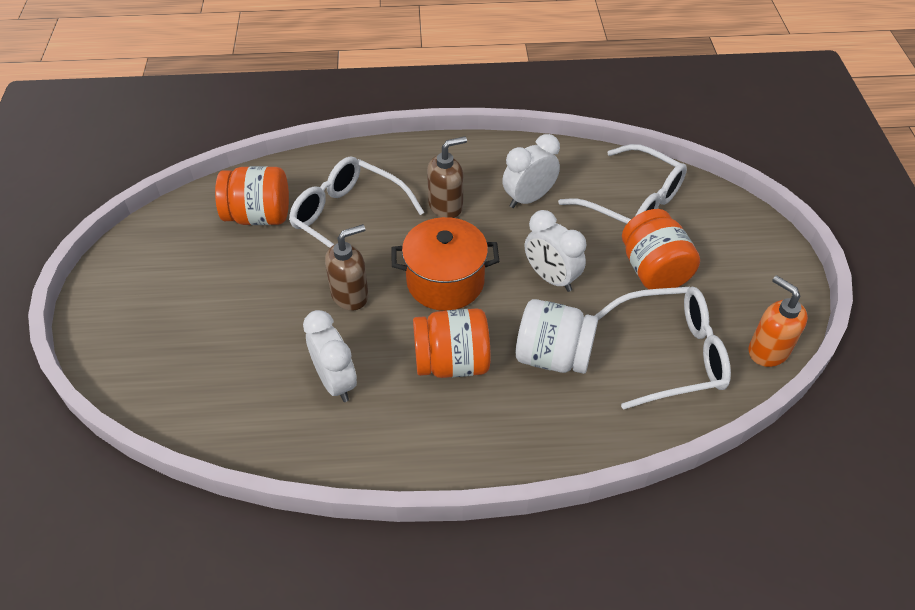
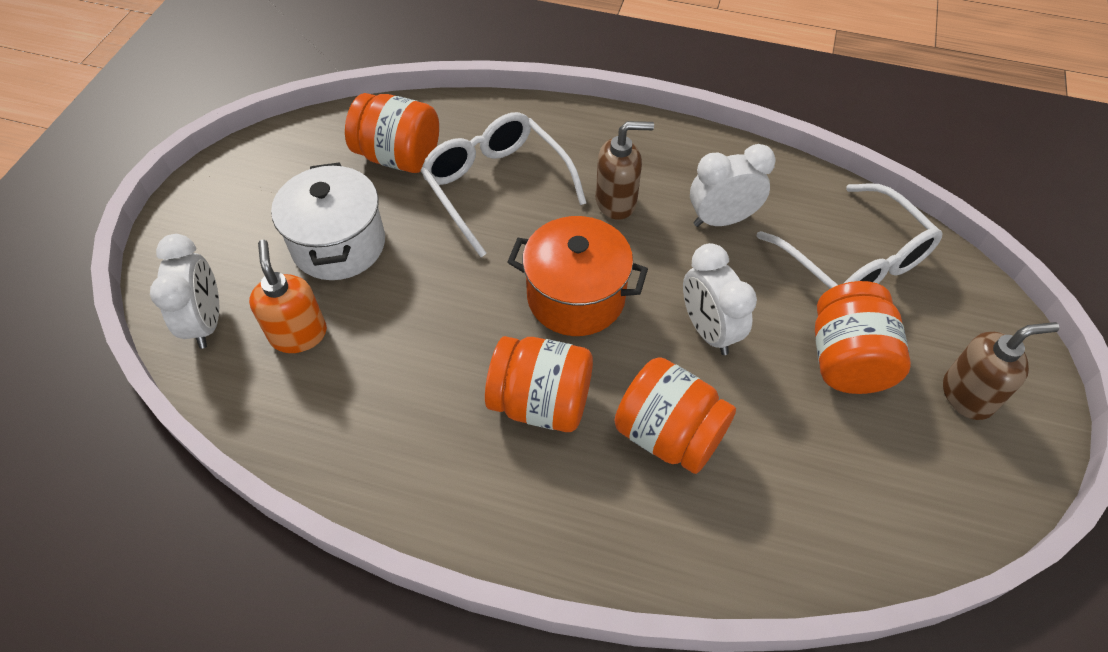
camera: 20 degrees right, 5 degrees up
white clock [303,310,357,402] -> white clock moved to [150,234,219,349]
brown soap dispenser [325,224,369,311] -> brown soap dispenser moved to [943,322,1059,420]
white jar [516,299,598,374] -> orange jar [615,357,736,474]
white glasses [594,287,731,410] -> none
orange soap dispenser [749,275,808,367] -> orange soap dispenser moved to [249,240,327,353]
none -> white pot [271,162,385,280]

